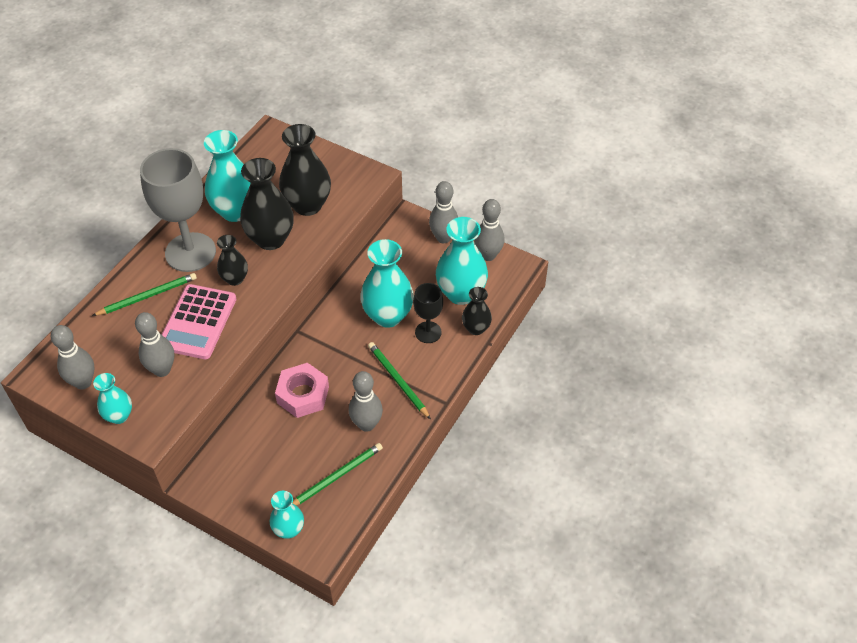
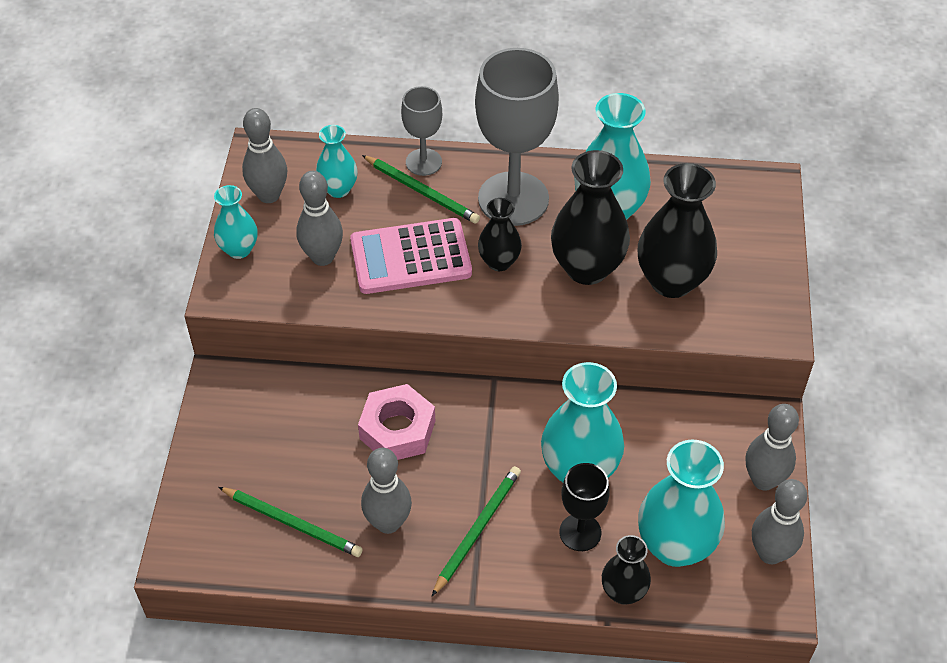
camera: 65 degrees right, 0 degrees up
turquoise vase [270,491,304,539] -> turquoise vase moved to [316,125,358,198]
none -> grey goblet [401,86,442,176]

